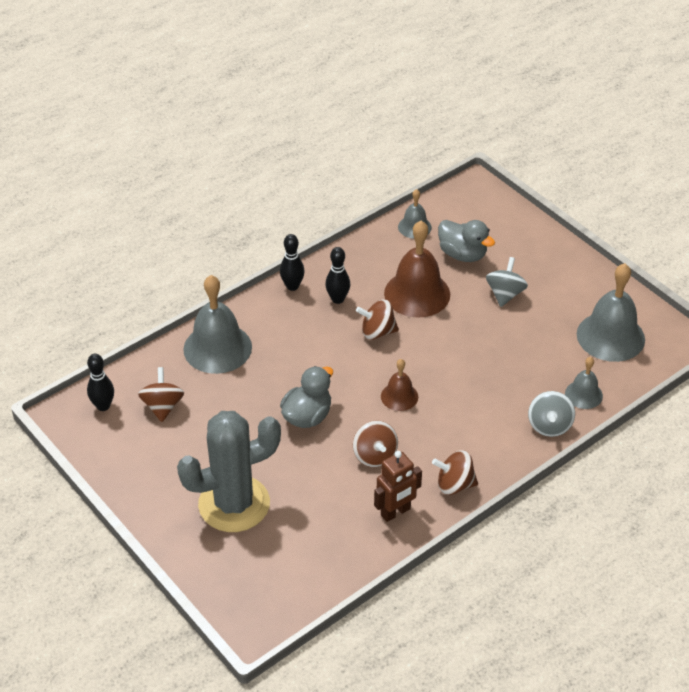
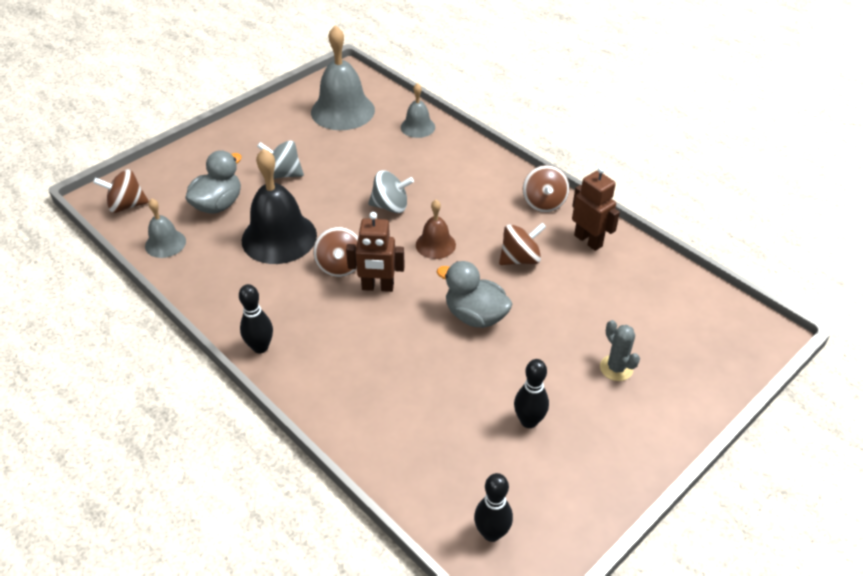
camera: 95 degrees left, 0 degrees up
brown spinning top [138,367,184,422] -> brown spinning top moved to [93,169,149,213]
grey cactus [177,411,281,532] -> grey cactus [600,320,640,381], size x0.41
grey bell [183,275,252,374] -> none
black bowling pin [325,247,350,304] -> black bowling pin moved to [514,359,549,428]
brown bell [384,221,450,318] -> black bell [242,148,317,264]
grey spinning top [528,391,575,437] -> grey spinning top moved to [368,171,414,213]
none -> brown robot [346,212,405,292]

